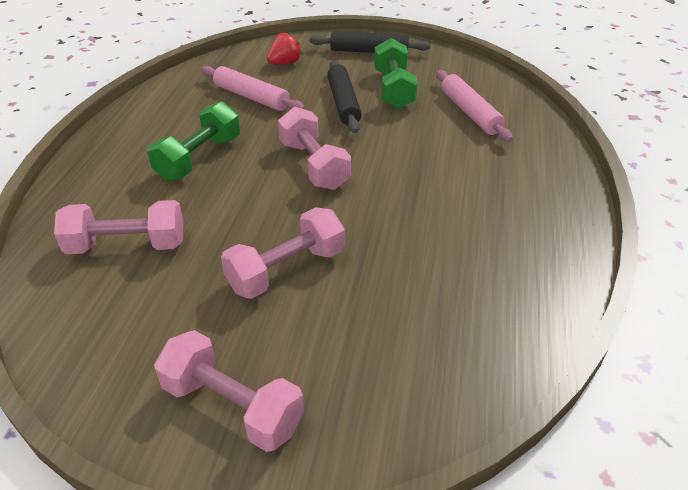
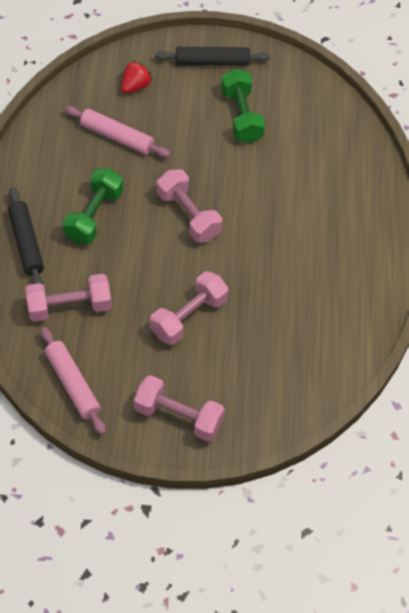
camera: 10 degrees left, 15 degrees up
black rolling pin [327,60,362,133] -> black rolling pin moved to [8,187,44,285]
pink rolling pin [436,70,513,142] -> pink rolling pin moved to [41,327,106,435]

